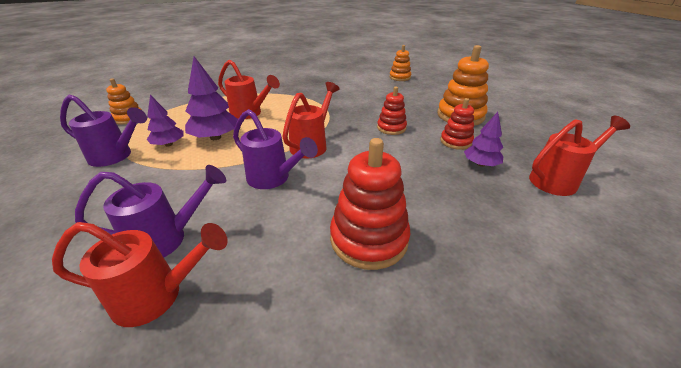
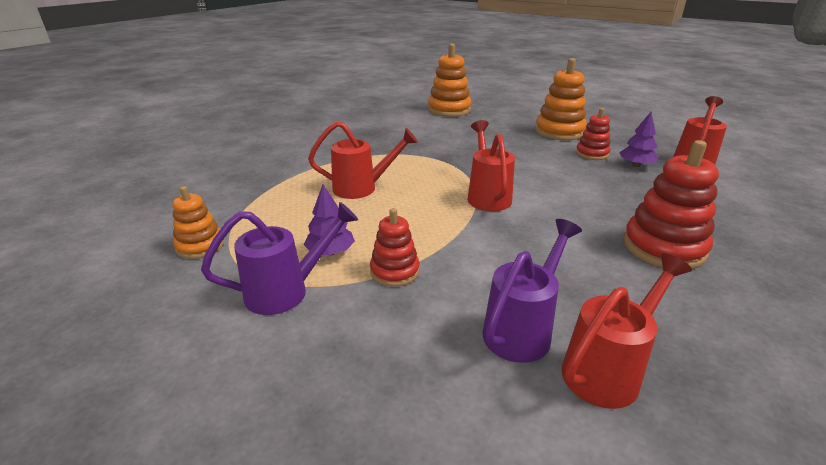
camera: 35 degrees left, 5 degrees down
purple tree [185,56,238,140] -> none
purple watering can [233,109,318,189] -> none
red stacking toy [377,87,407,135] -> red stacking toy moved to [370,208,419,287]
orange stacking toy [389,45,411,81] -> orange stacking toy [428,44,471,117], size x1.69

